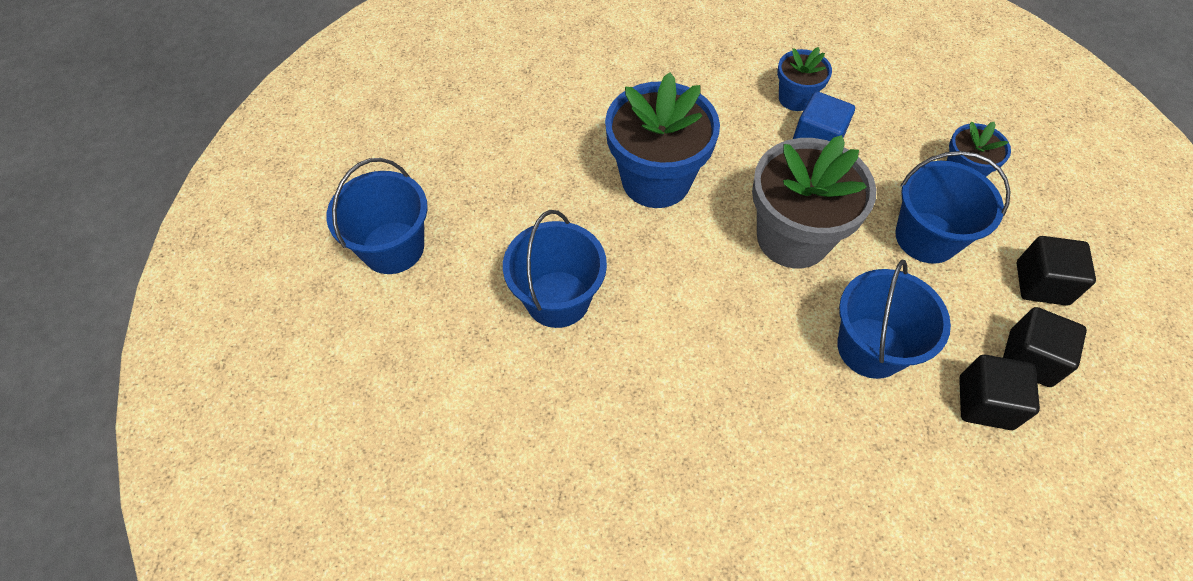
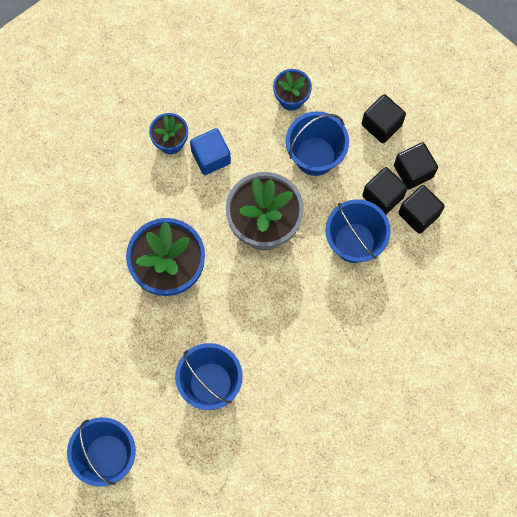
camera: 55 degrees left, 15 degrees up
none -> black cube [362,167,408,215]

